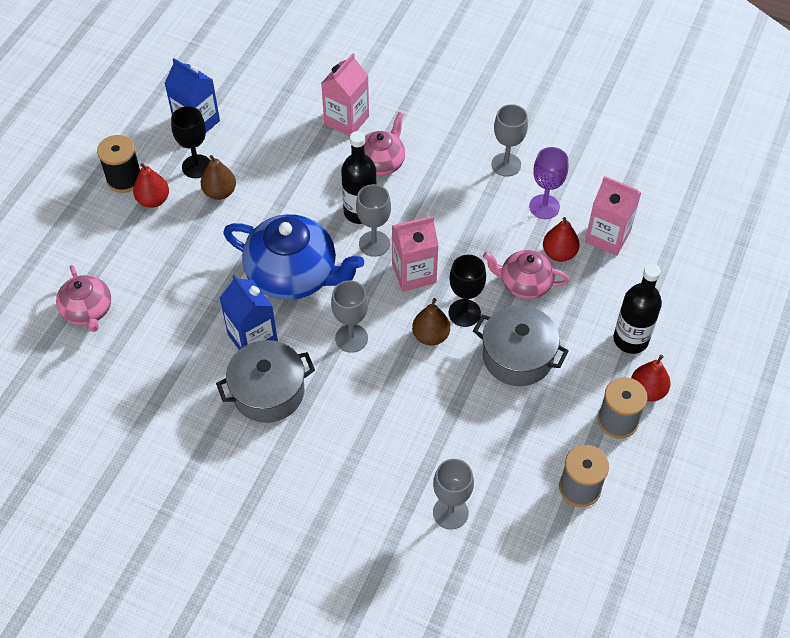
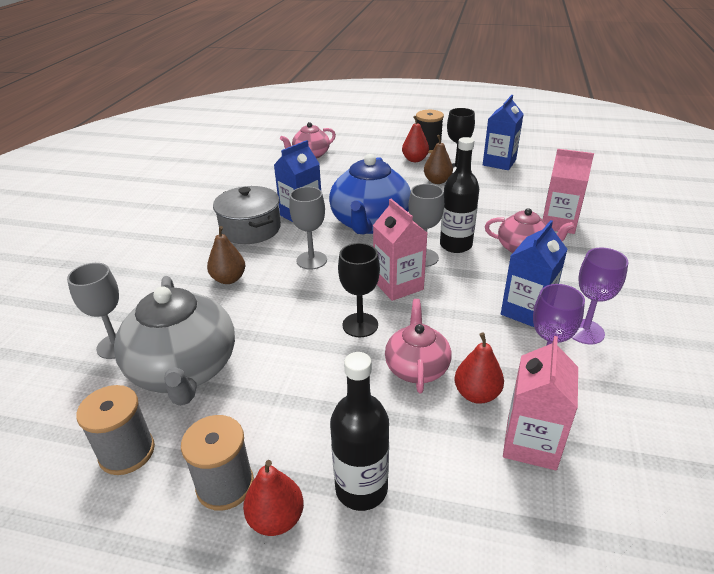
camera: 80 degrees right, 20 degrees down
brown pear [412,298,450,346] -> brown pear moved to [207,226,245,284]
grey pot [473,305,569,386] -> none
grey goblet [491,104,528,176] -> purple goblet [572,248,628,344]
none -> grey teapot [114,276,235,406]
none -> blue carton [501,220,568,327]

